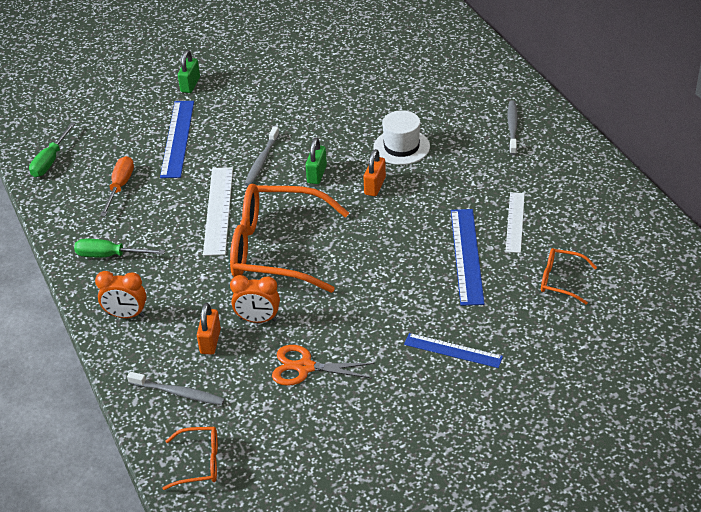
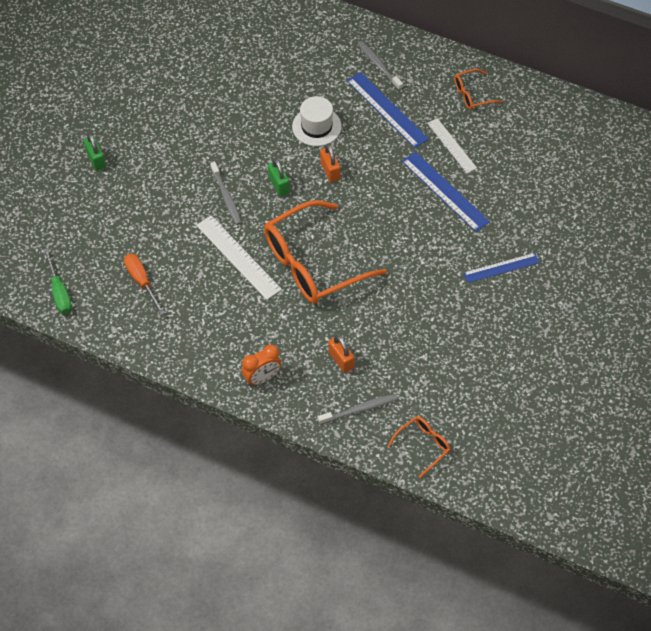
camera: 40 degrees left, 15 degrees up
green screwdriver [74,239,165,257] -> none
blue ruler [160,101,194,178] -> blue ruler moved to [347,72,429,148]
orange clock [230,275,280,323] -> none
orange scissors [272,345,375,386] -> none
orange glasses [541,248,597,305] -> orange glasses moved to [454,69,503,110]

